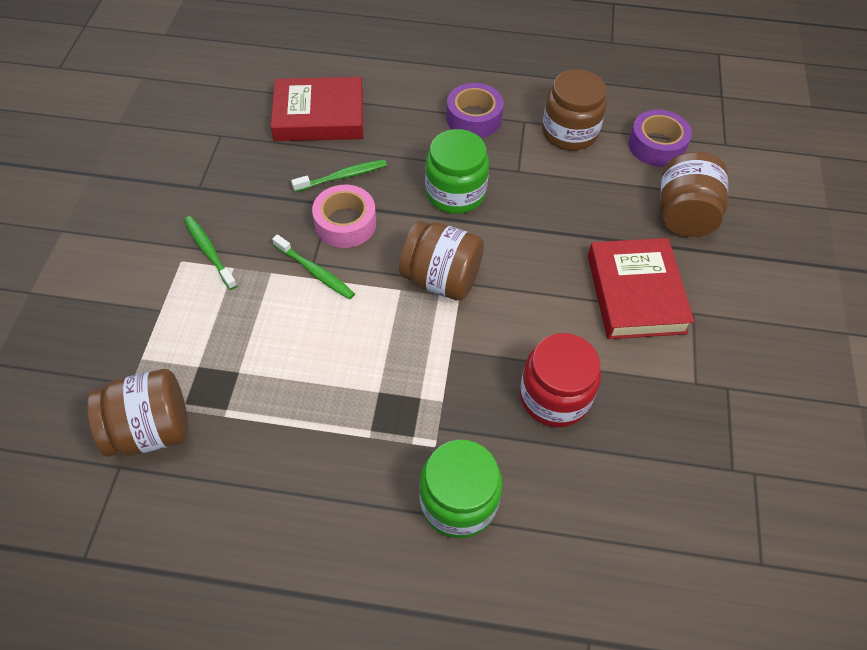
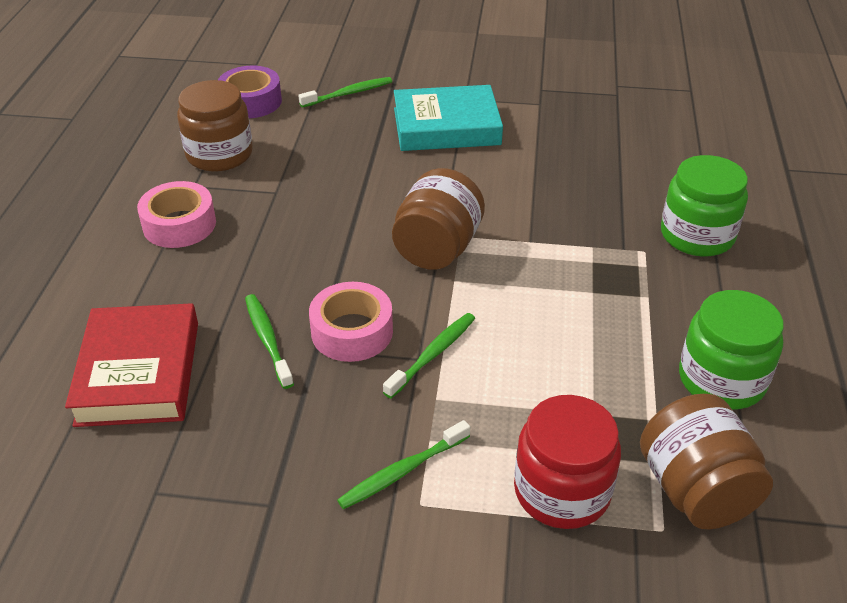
camera: 90 degrees left, 15 degrees down
green jar [425,129,489,214] -> green jar moved to [679,290,784,410]
purple tape [446,83,504,138] -> pink tape [137,181,216,248]
red jar [520,333,601,427] -> red jar moved to [514,395,621,529]
red book [588,238,695,339] -> turquoise book [394,85,503,151]
brown jar [660,152,728,237] -> green toothbrush [298,77,392,108]

